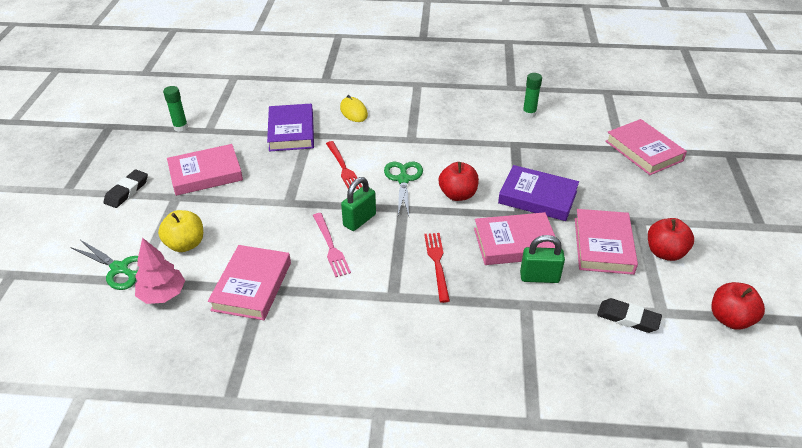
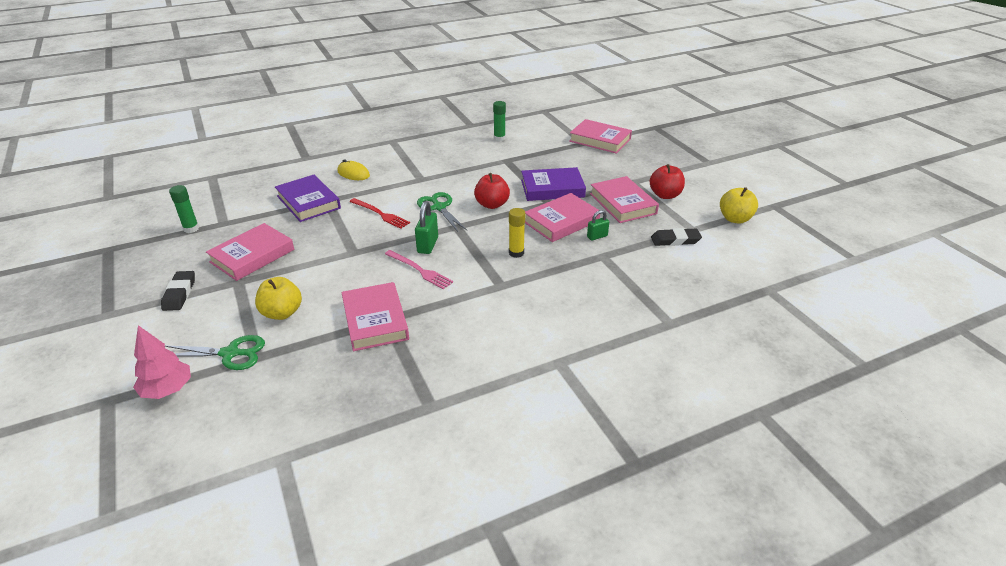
camera: 30 degrees left, 5 degrees down
pink tree [135,238,185,304] -> pink tree moved to [133,325,191,399]
red fork [424,233,450,303] -> yellow glue stick [509,208,526,258]
green padlock [520,235,565,283] -> green padlock [587,210,609,241], size x0.63
red apple [711,282,765,330] -> yellow apple [720,187,758,224]

